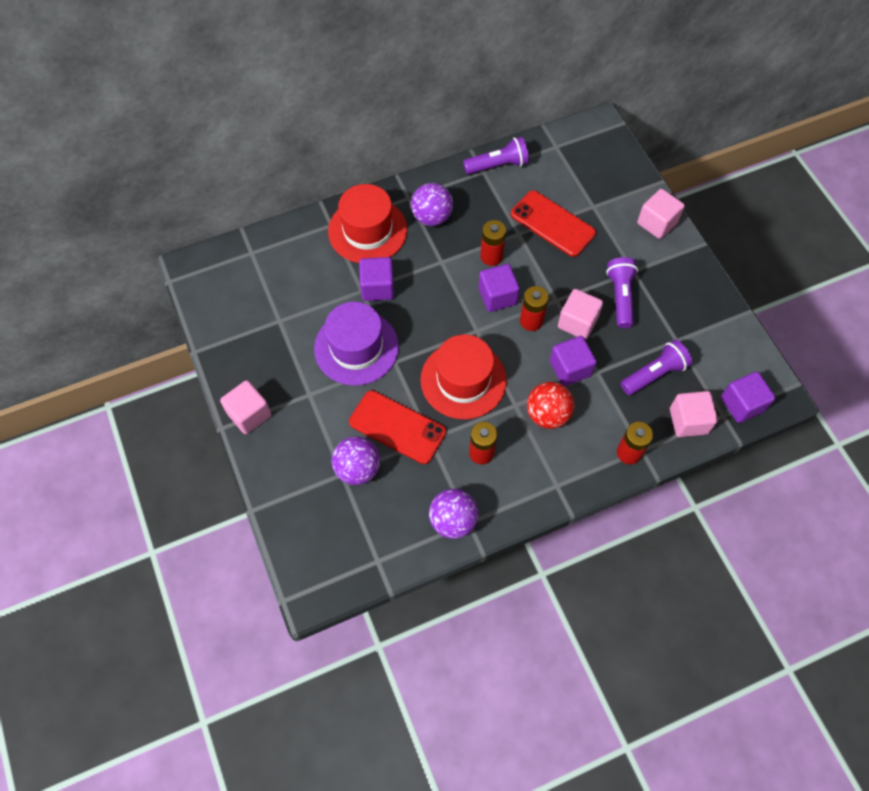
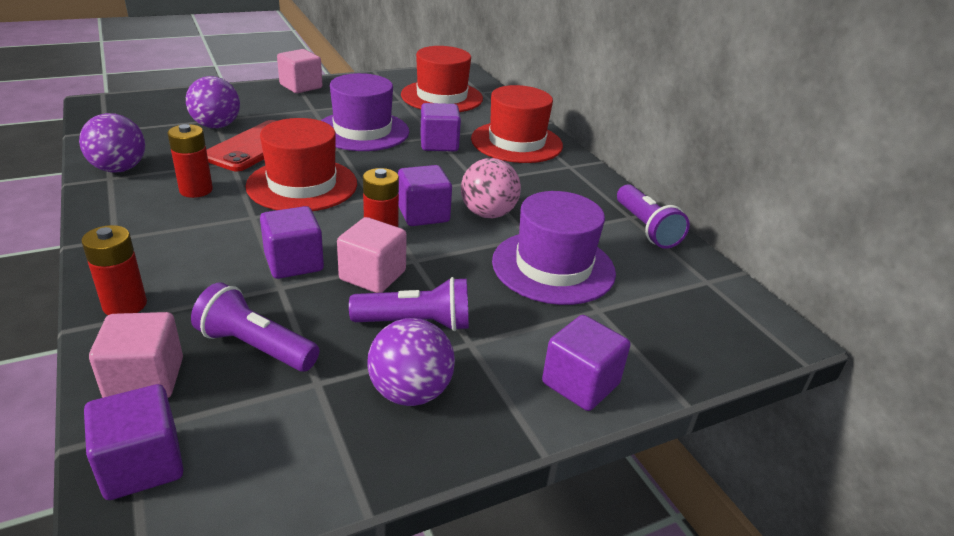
camera: 85 degrees right, 30 degrees down
purple ball [411,183,453,226] -> purple ball moved to [367,318,455,406]
red battery [480,220,506,266] -> pink ball [461,158,521,218]
red phone [511,190,596,257] -> purple hat [492,191,616,305]
red ball [527,382,574,429] -> none
purple flashlight [621,340,692,395] -> purple flashlight turned 150 degrees clockwise [191,282,319,372]
pink cube [637,189,685,239] -> purple cube [542,315,631,411]
none -> red hat [401,46,483,112]

